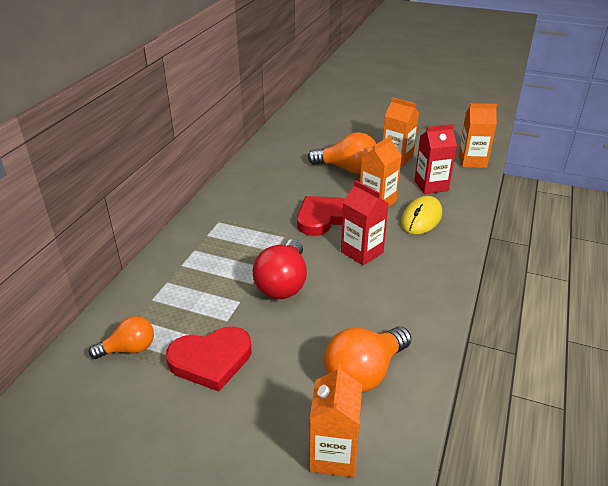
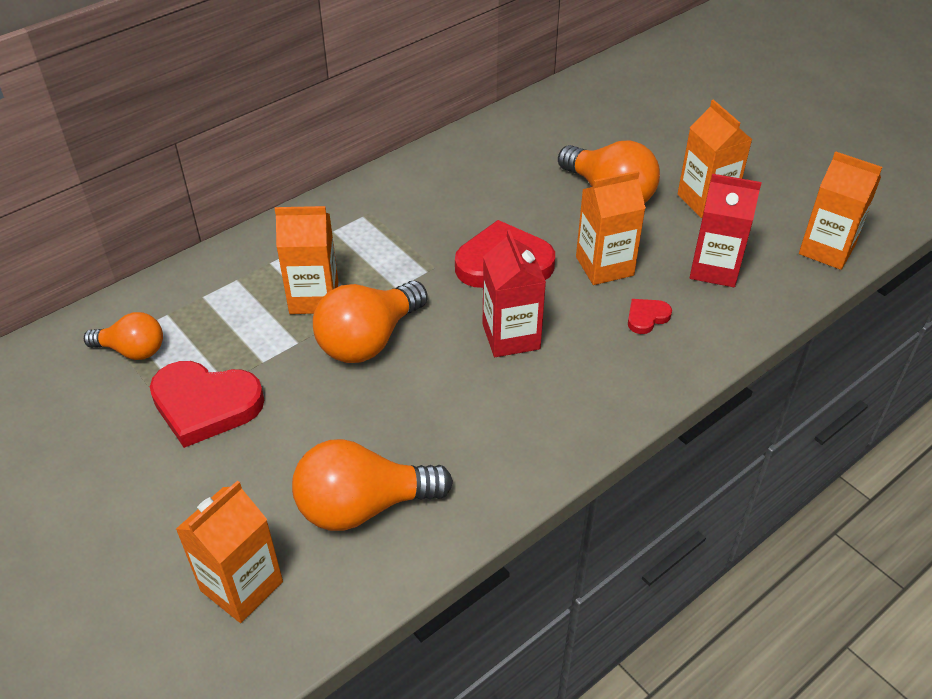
camera: 30 degrees right, 10 degrees up
red light bulb [252,239,307,299] -> orange light bulb [313,281,428,363]
yellow mouse [401,196,442,234] -> red heart [628,299,672,334]
none -> orange carton [275,206,338,314]

